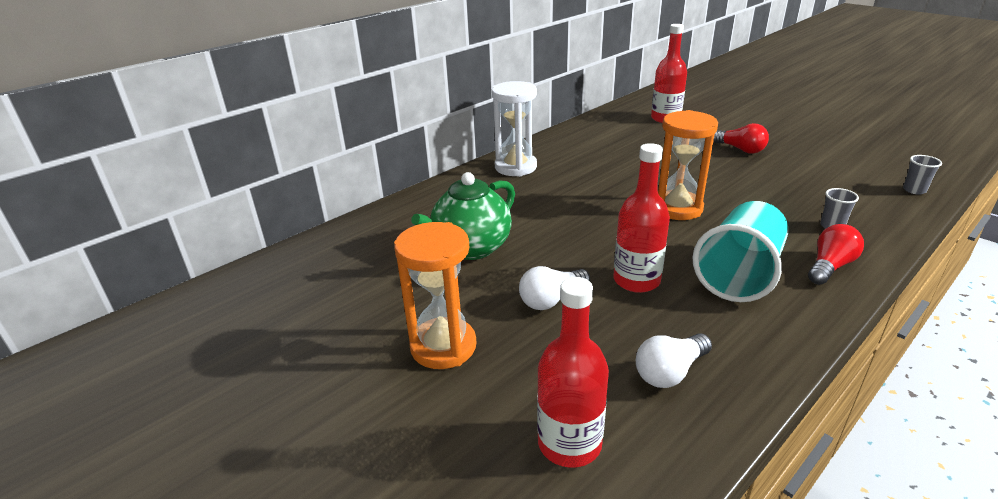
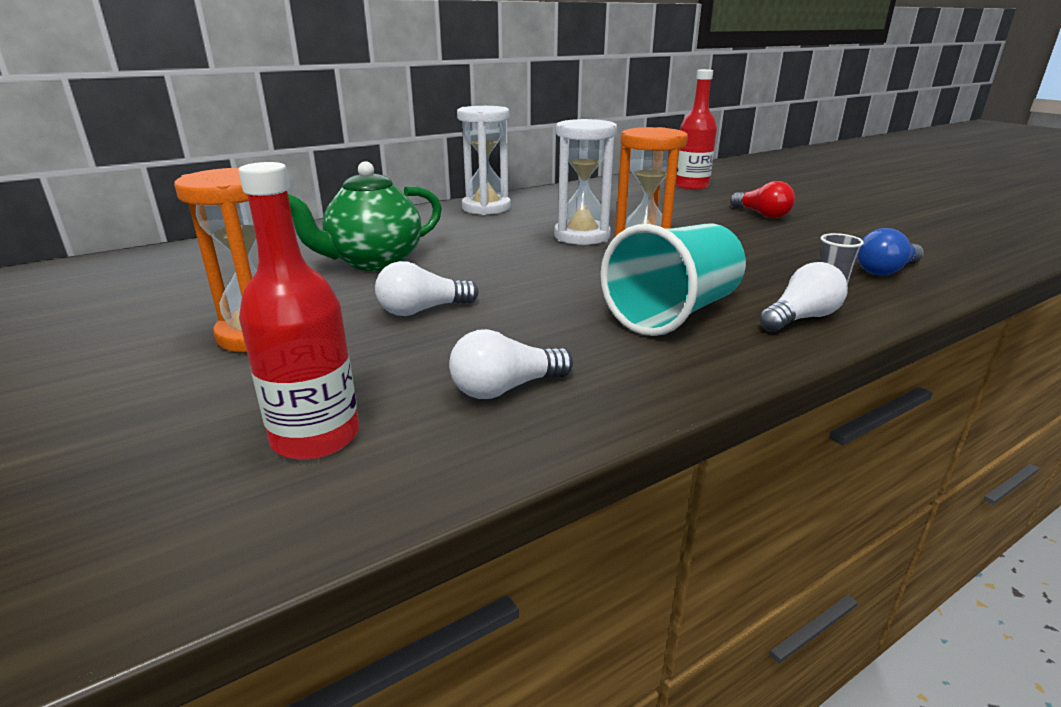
camera: 10 degrees right, 5 degrees down
red bottle [613,143,670,293] -> none
red light bulb [808,224,864,285] -> white light bulb [759,262,848,332]
grey cup [903,155,942,195] -> none
none -> white hourglass [554,119,617,245]
none -> blue light bulb [857,228,924,276]

